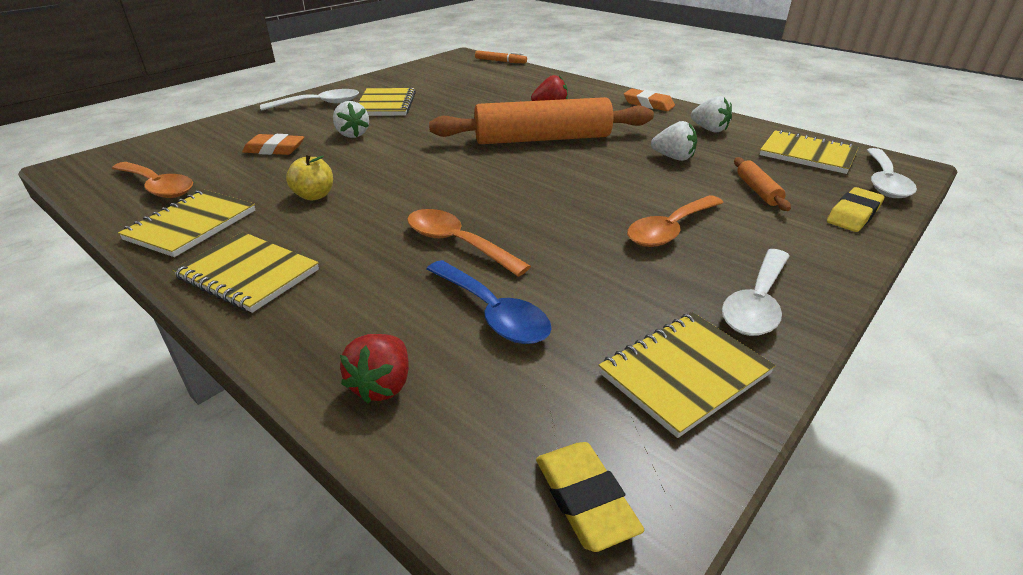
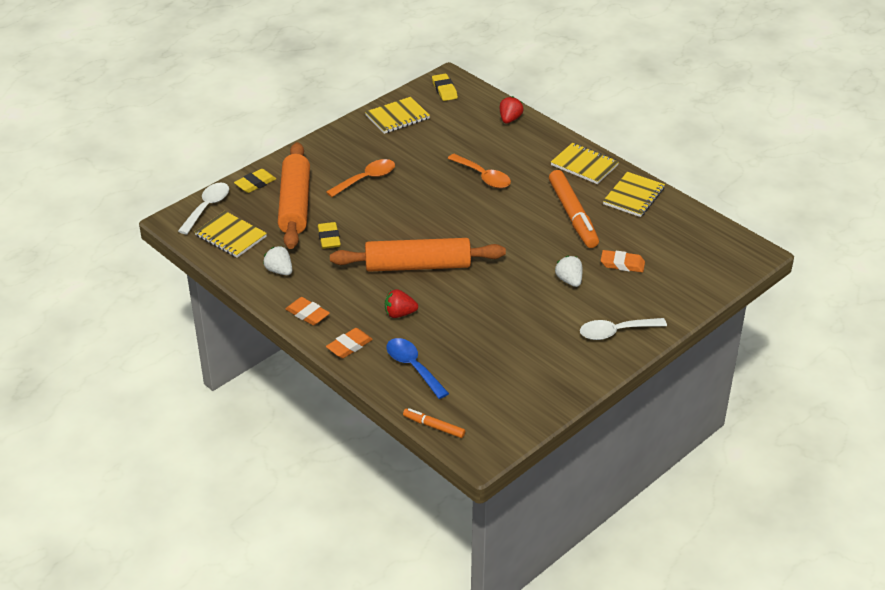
camera: 175 degrees left, 5 degrees up
orange spoon [112,162,193,198] -> none
yellow apple [286,153,333,201] -> orange marker [549,170,599,248]
yellow notebook [358,88,416,116] -> none
blue spoon [426,260,552,344] -> blue spoon moved to [386,338,449,399]
white strawberry [651,121,697,161] -> yellow eraser [318,222,341,249]
white spoon [722,249,790,336] -> none
orange rolling pin [734,157,791,211] -> orange rolling pin [278,142,310,249], size x2.39
none -> orange eraser [326,328,373,358]

